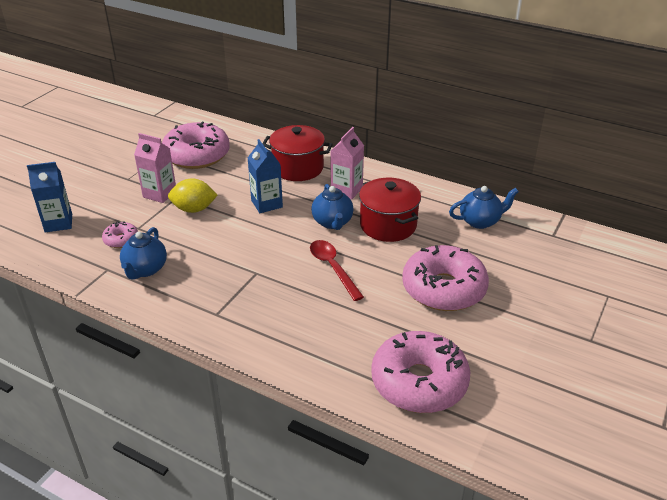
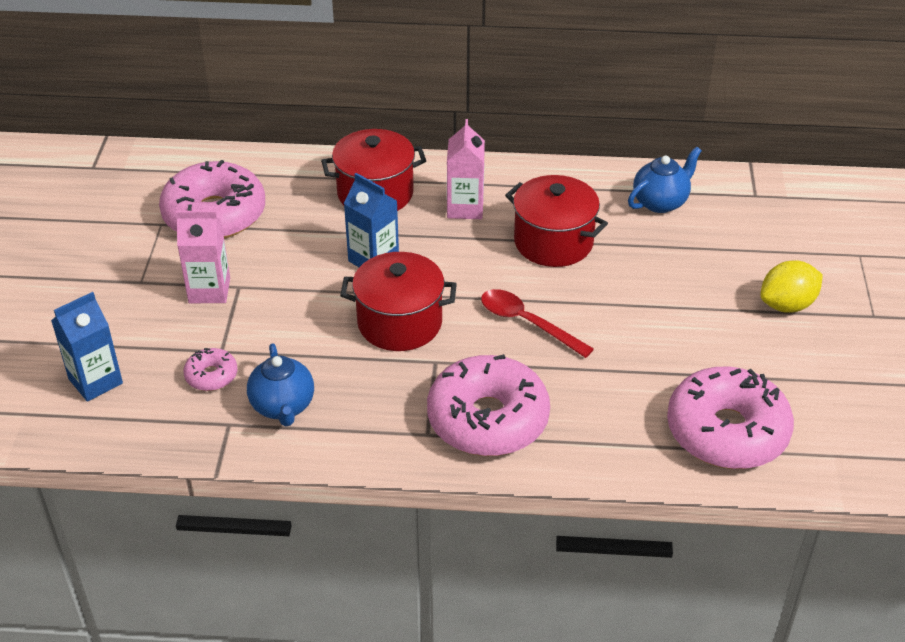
camera: 25 degrees left, 5 degrees up
yellow lemon [168,178,218,213] -> yellow lemon moved to [760,260,823,312]
blue teapot [311,184,354,230] -> none
pink donut [402,245,489,311] -> pink donut moved to [427,354,550,456]
none -> red pot [340,252,457,351]

